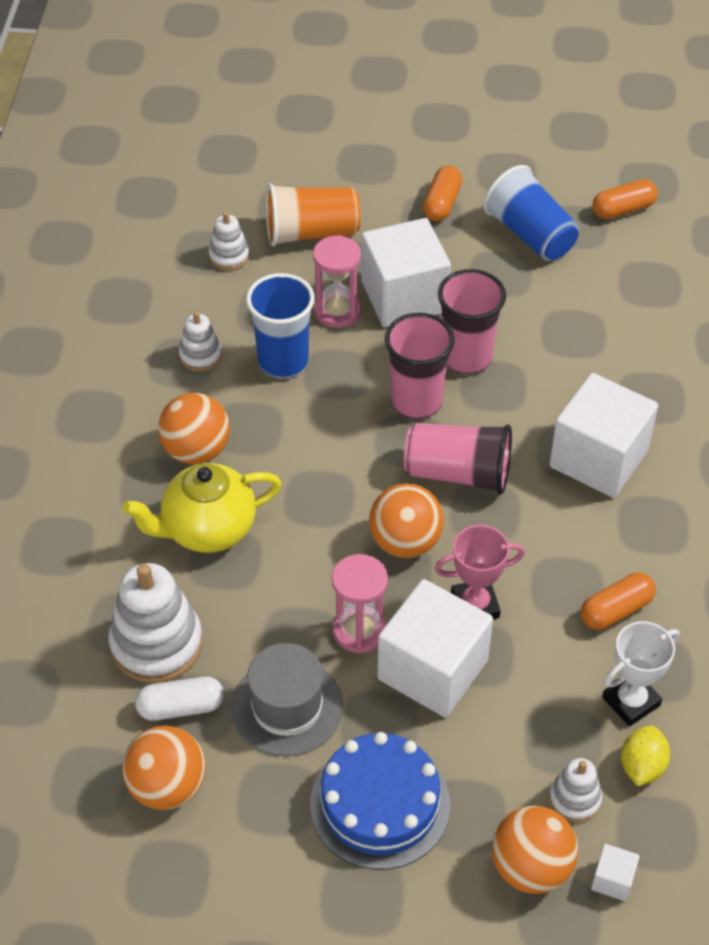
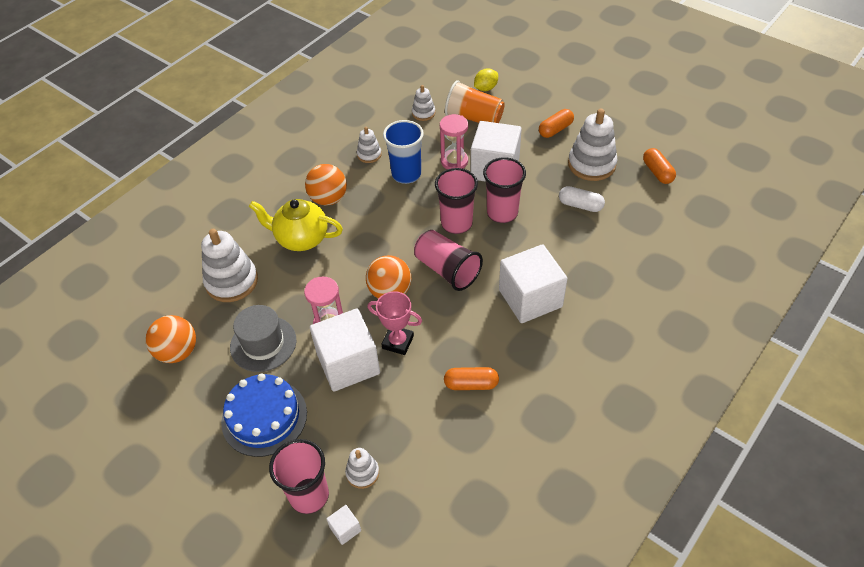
camera: 35 degrees right, 0 degrees up
white capsule [135,676,224,721] -> white capsule moved to [559,186,605,212]
blue cup [483,165,579,261] -> white stacking toy [568,109,617,181]
orange ball [492,806,578,894] -> pink cup [269,439,329,514]
orange capsule [592,179,658,219] -> orange capsule turned 60 degrees clockwise [643,148,676,184]
white trophy [602,621,680,726] -> none
yellow lemon [621,725,670,786] -> yellow lemon moved to [474,68,498,91]

